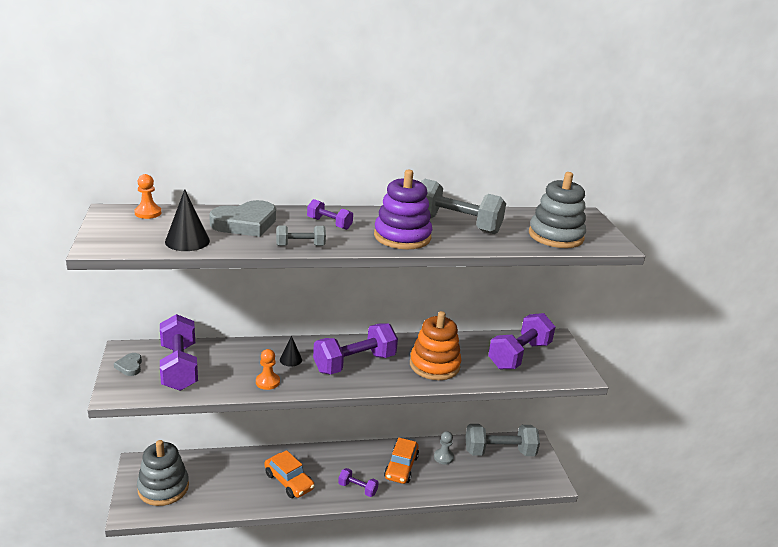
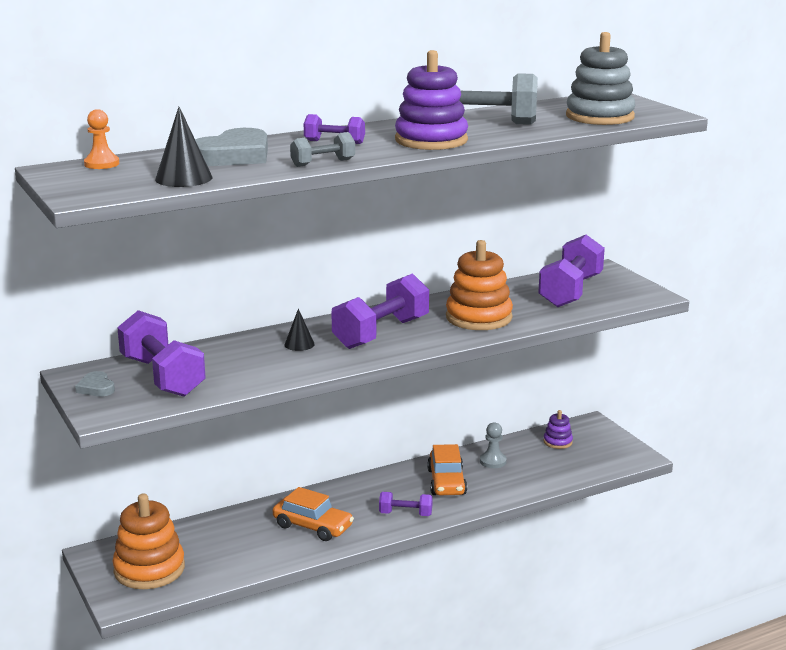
camera: 15 degrees left, 5 degrees down
grey stacking toy [137,440,189,506] -> orange stacking toy [112,493,185,589]
orange pawn [256,349,280,390] -> none
grey dumbbell [465,424,540,456] -> purple stacking toy [544,410,573,449]

